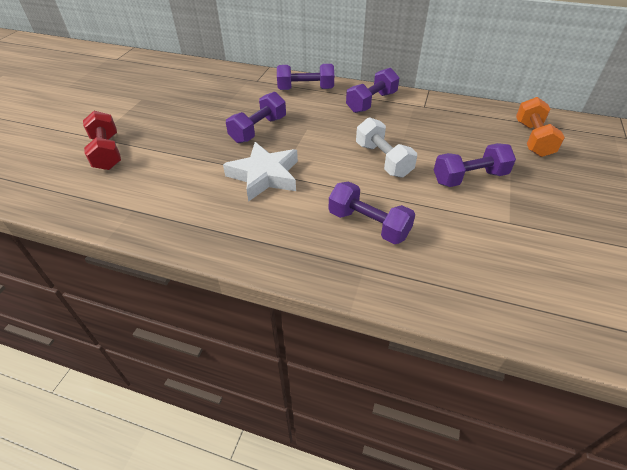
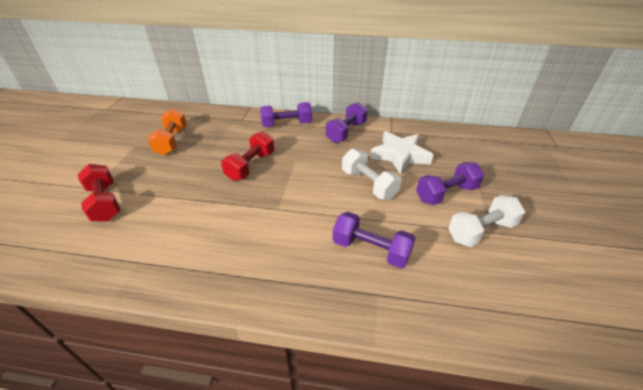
camera: 10 degrees left, 5 degrees down
white star [223,142,298,202] -> white star moved to [370,131,433,175]
purple dumbbell [226,92,286,143] -> red dumbbell [221,131,274,181]
orange dumbbell [516,97,565,157] -> orange dumbbell moved to [147,108,187,155]
none -> white dumbbell [448,195,525,247]

